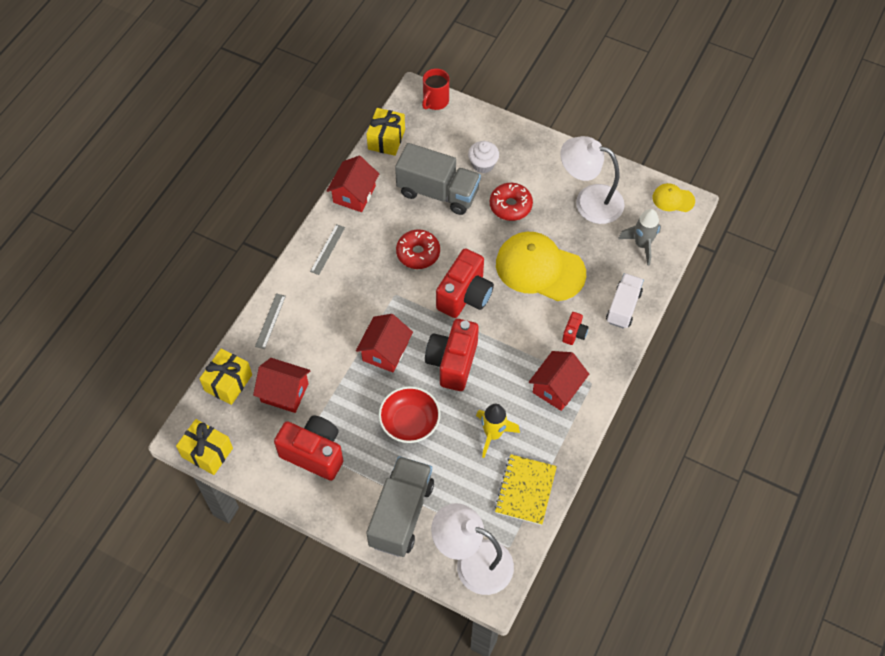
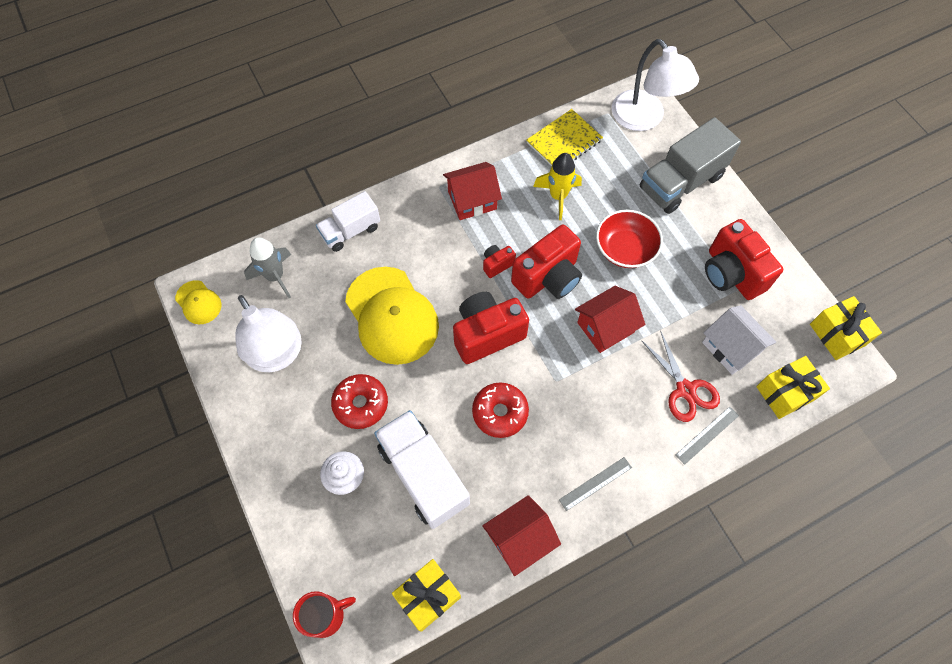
camera: 145 degrees left, 5 degrees up
red house [253,358,310,413] -> white house [702,305,776,375]
grey truck [395,143,481,215] -> white truck [374,410,470,529]
red camera [562,312,589,345] -> red camera moved to [483,245,516,278]
none -> red scissors [641,332,720,422]

